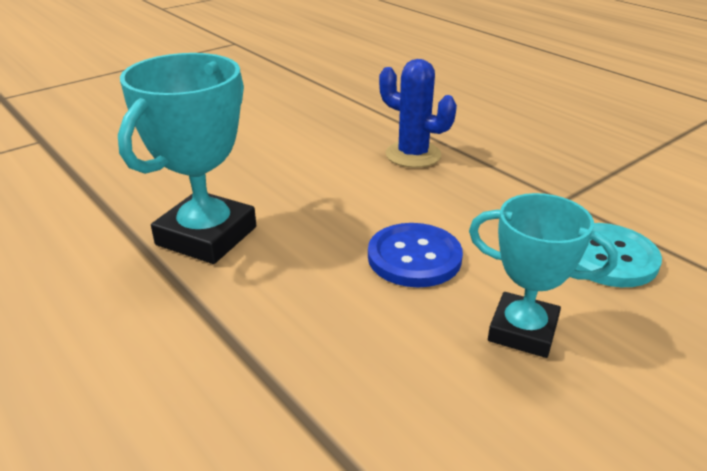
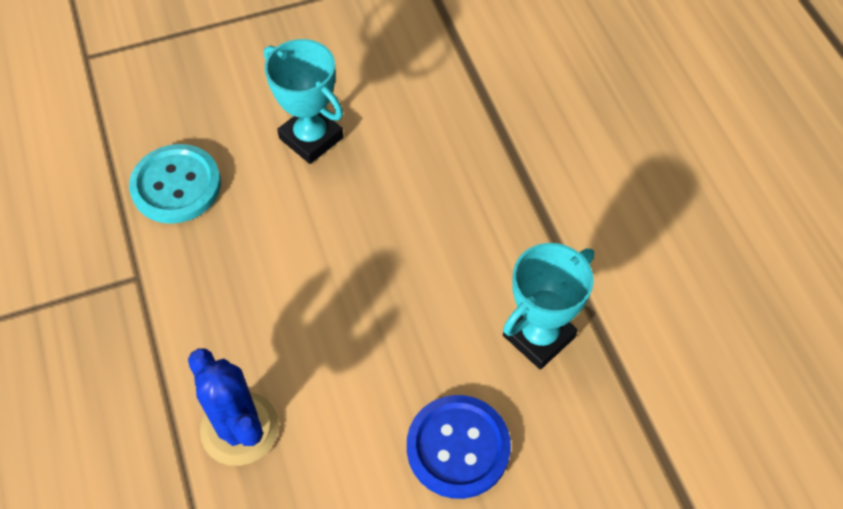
camera: 160 degrees left, 25 degrees up
turquoise trophy [118,53,256,264] -> turquoise trophy [503,243,594,369], size x0.66
blue button [368,223,463,287] -> blue button moved to [407,395,511,499]

